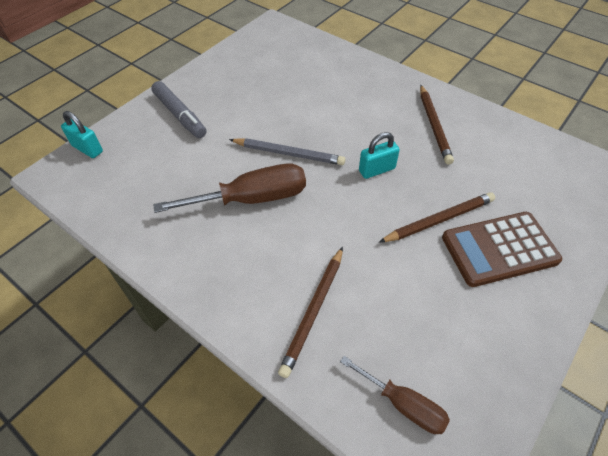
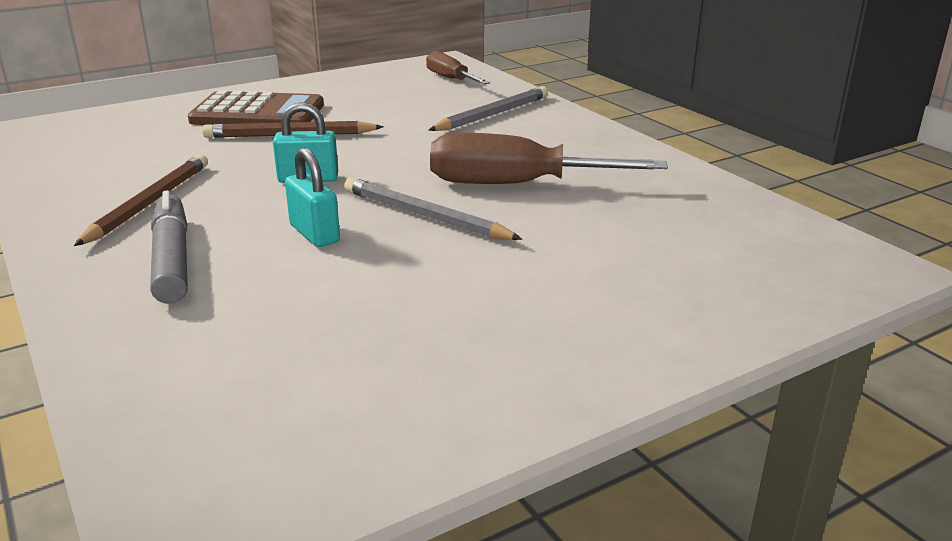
camera: 160 degrees left, 25 degrees down
turquoise padlock [61,111,103,158] -> turquoise padlock moved to [285,148,340,247]
grey marker [151,81,206,138] -> grey marker moved to [150,191,188,304]
brown pencil [278,247,343,378] -> grey pencil [428,86,548,131]

